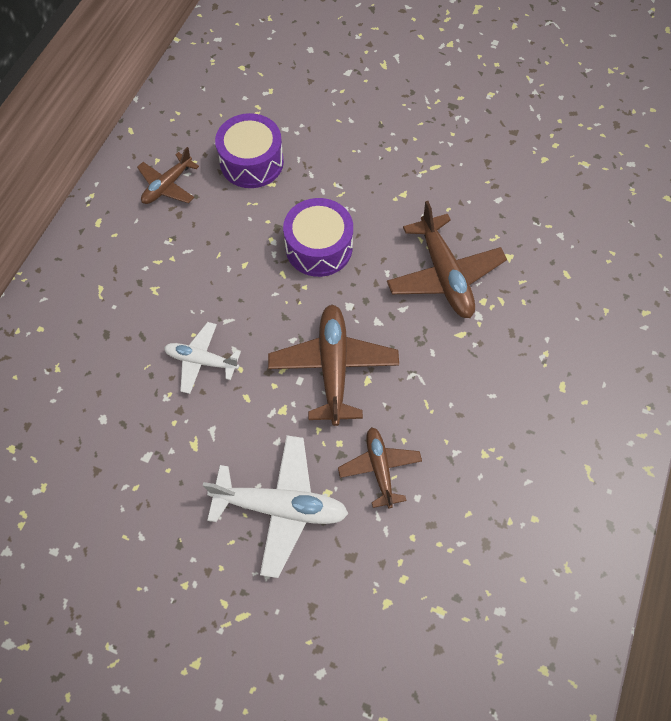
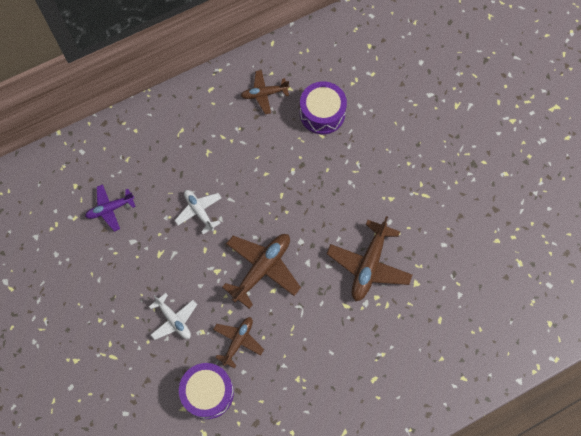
camera: 40 degrees right, 5 degrees up
white plane [203,435,349,578] -> white plane [149,293,197,340], size x0.61
purple drum [283,198,353,277] -> purple drum moved to [179,363,234,419]
none -> purple plane [85,184,136,232]

